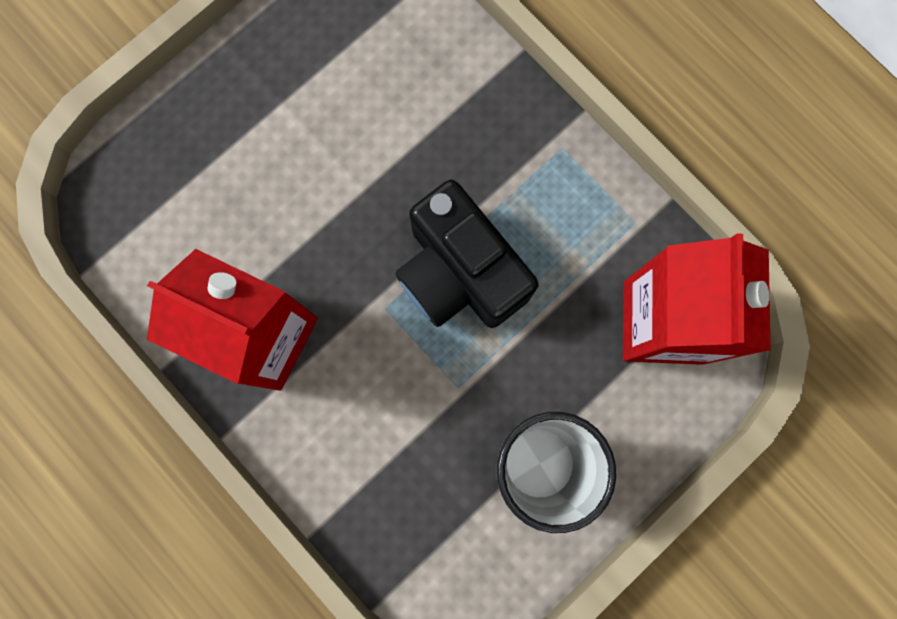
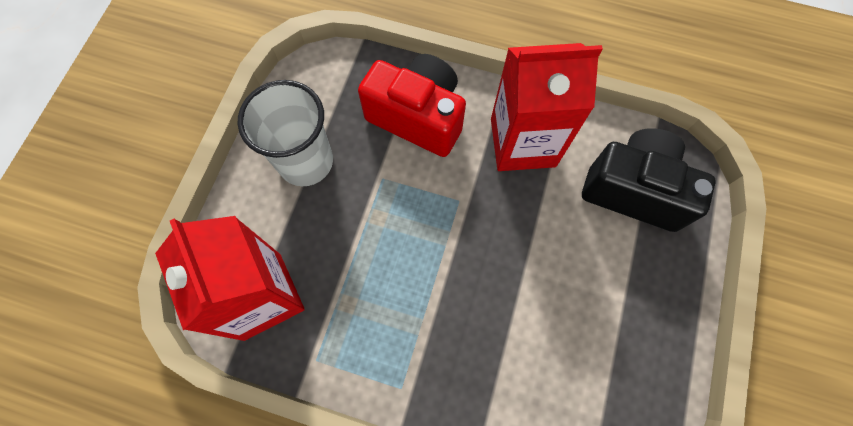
camera: 150 degrees right, 10 degrees down
black camera [395,180,539,328] -> black camera moved to [582,128,716,232]
none -> red camera [358,54,466,157]

